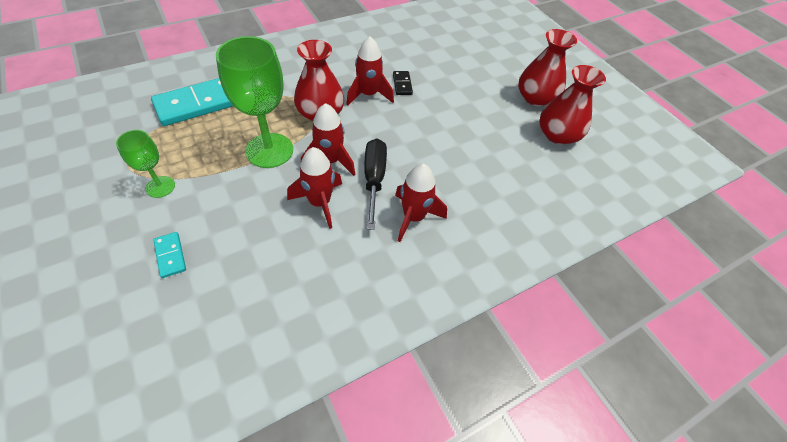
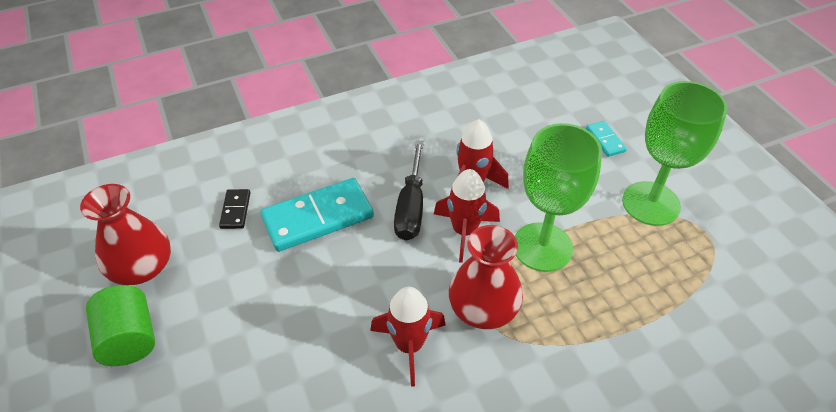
camera: 170 degrees left, 5 degrees down
green goblet [116,130,175,198] -> green goblet [622,81,727,226], size x1.85
turquoise domino [151,78,233,126] -> turquoise domino moved to [260,178,374,252]
black domino [393,71,413,95] -> black domino moved to [219,189,250,229]
red rocket [395,164,447,242] -> none
red vase [518,29,577,106] -> green cylinder [86,285,155,366]

